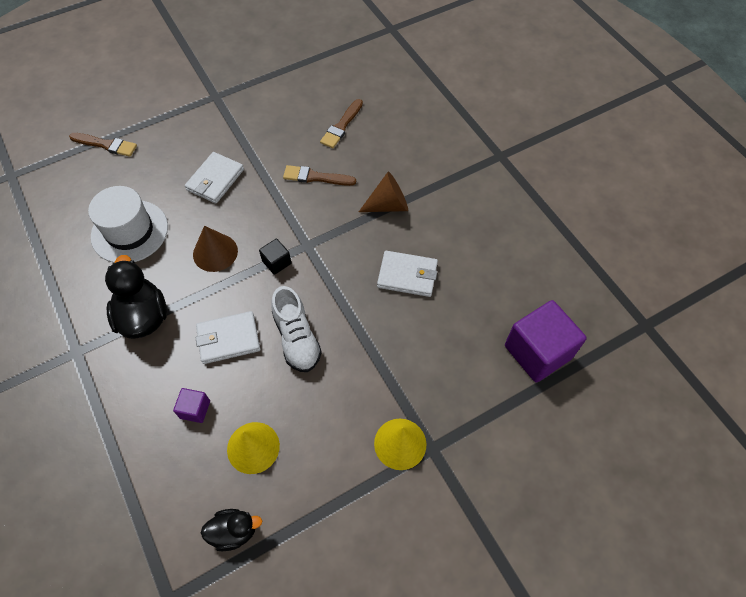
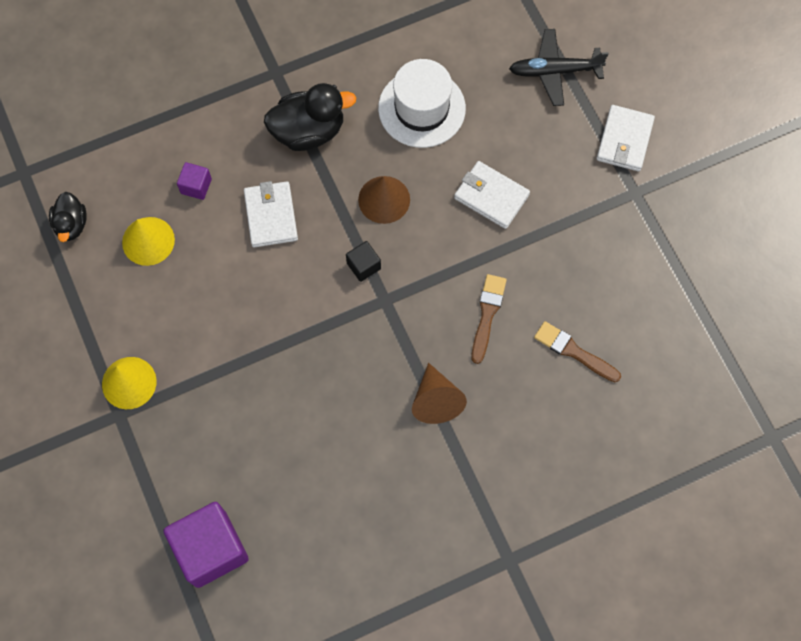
camera: 95 degrees right, 10 degrees up
brown brush [69,133,137,157] -> black plane [509,29,608,106]
white shoe [271,286,322,372] -> none
white wallet [377,251,438,297] -> white wallet moved to [596,105,655,172]

